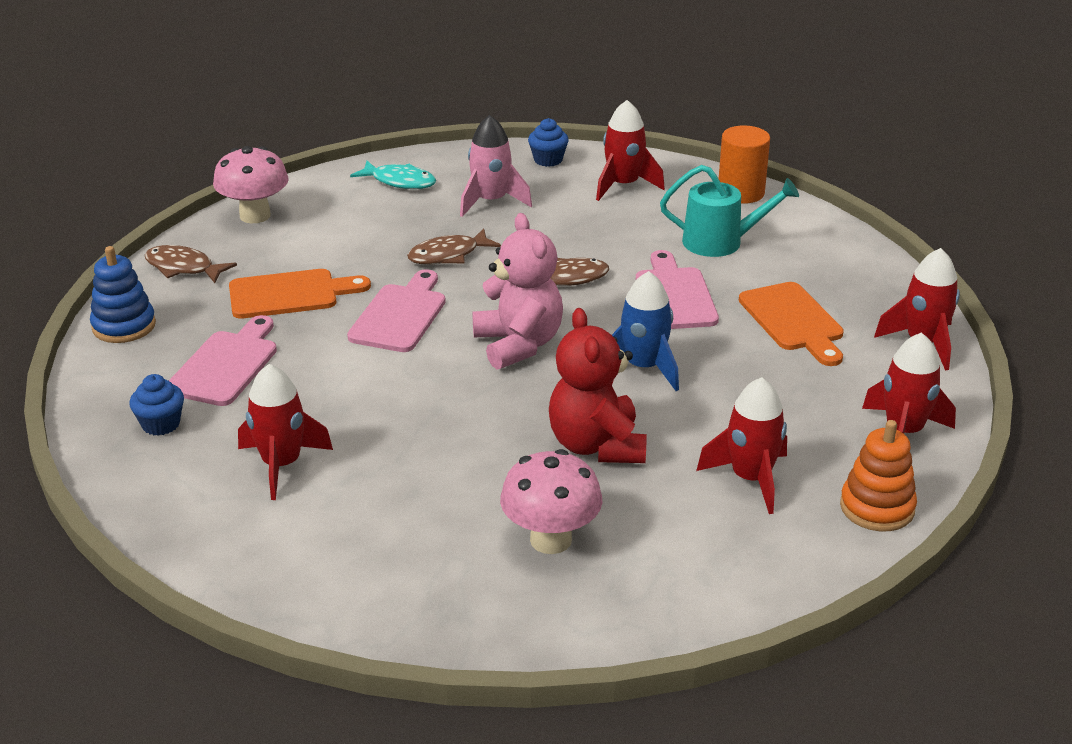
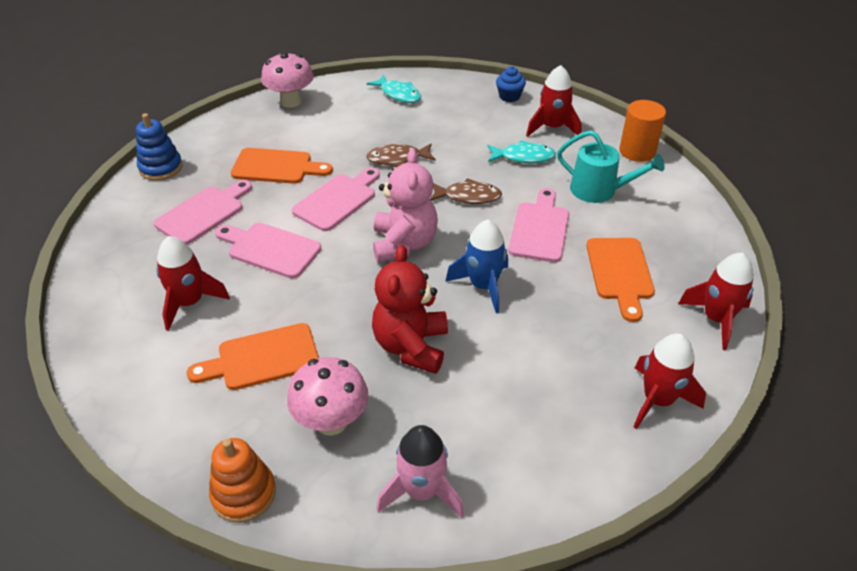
camera: 20 degrees right, 10 degrees up
blue cupcake [129,374,184,436] -> none
brown fish [145,245,237,283] -> none
pink rocket [460,115,532,217] -> pink rocket moved to [377,425,464,518]
red rocket [696,377,787,514] -> none
orange stacking toy [840,420,917,531] -> orange stacking toy moved to [209,438,276,523]
none -> orange cutting board [187,323,319,390]
none -> pink cutting board [215,223,321,279]
none -> turquoise fish [488,140,556,163]

